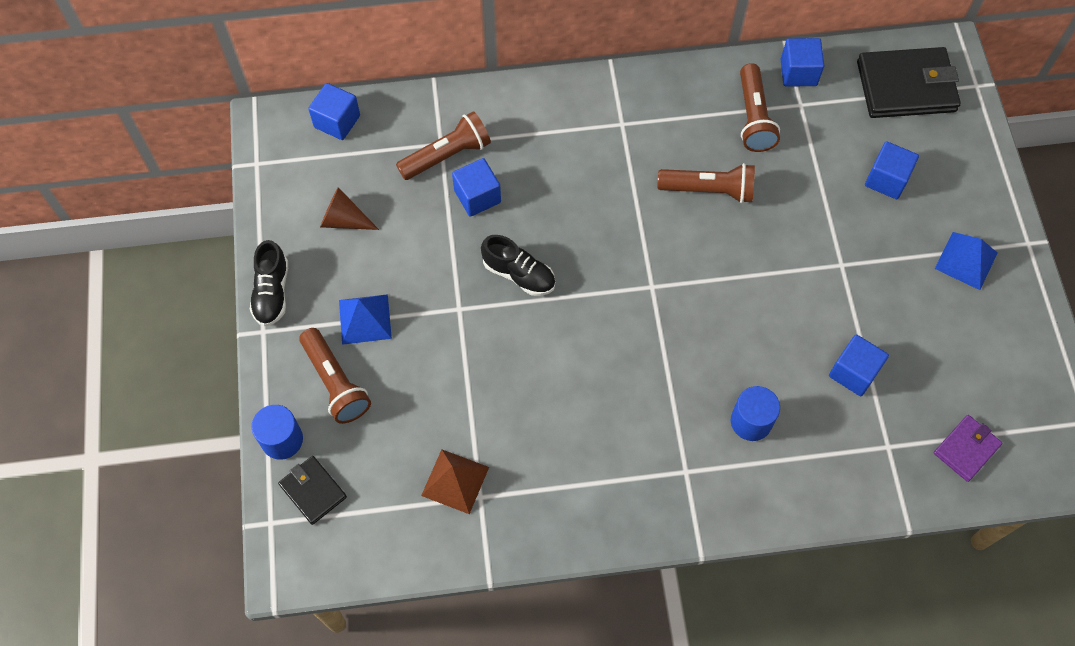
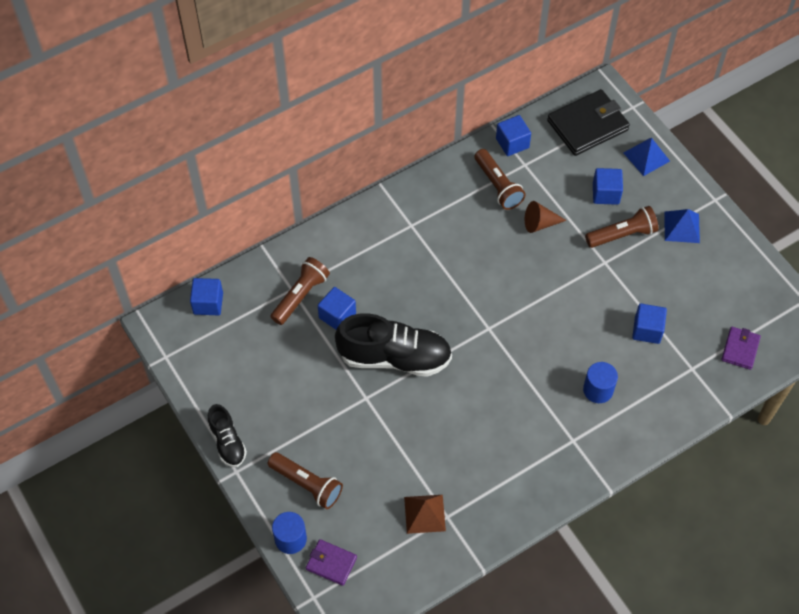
camera: 25 degrees left, 5 degrees down
black wallet [278,456,347,525] -> purple wallet [306,539,357,586]
brown cone [320,187,379,230] -> brown cone moved to [525,201,567,233]
blue pyramid [339,294,392,345] -> blue pyramid moved to [624,138,670,176]
black shoe [481,235,555,296] -> black shoe [335,313,452,377], size x1.86
brown flashlight [658,163,755,203] -> brown flashlight moved to [585,206,659,248]

